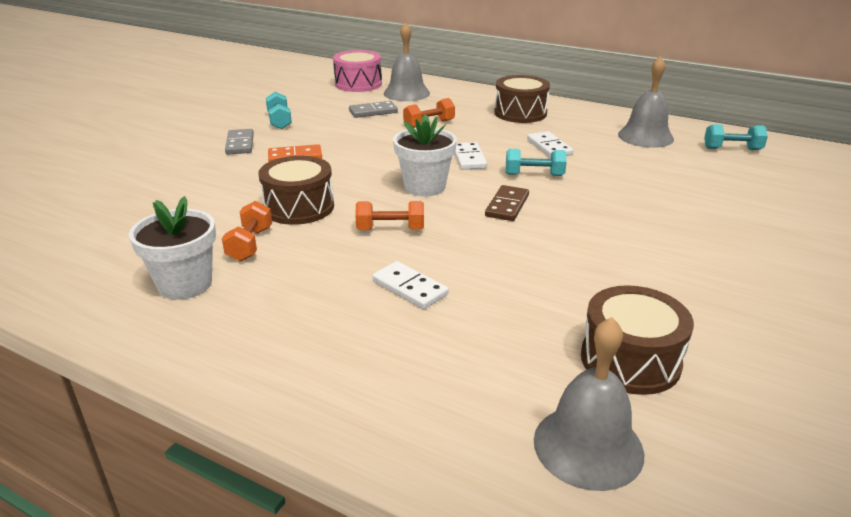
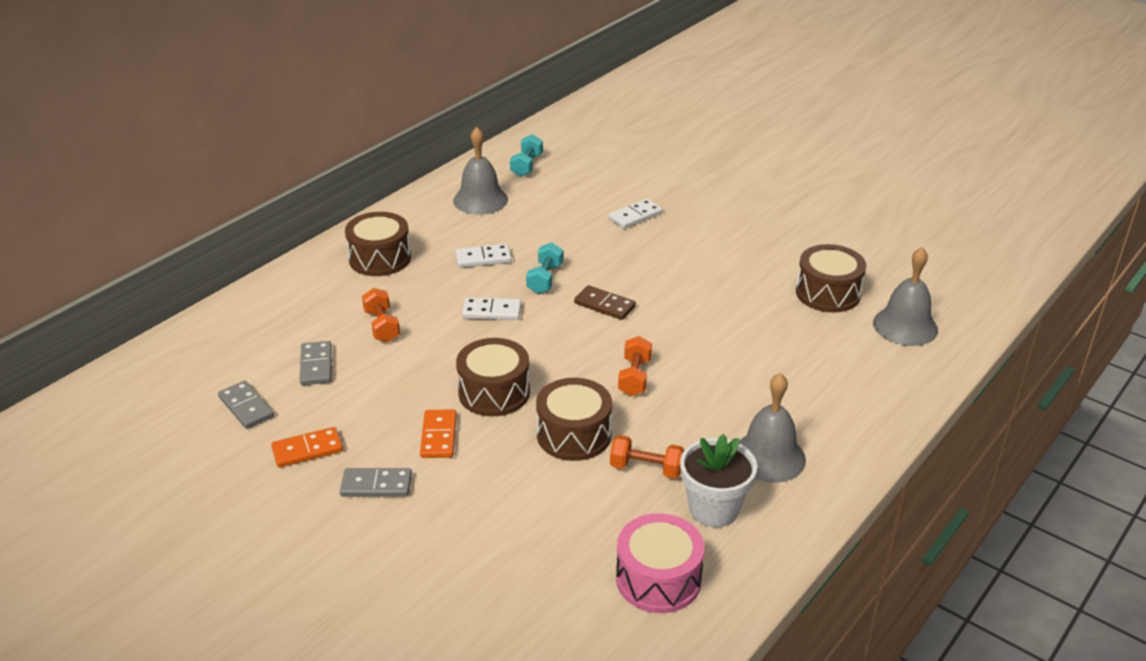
camera: 80 degrees left, 5 degrees up
turquoise dumbbell [266,92,292,129] -> orange domino [271,427,343,467]
pink drum [333,50,382,92] -> pink drum moved to [616,513,705,613]
white domino [372,261,449,309] -> white domino moved to [608,199,662,229]
grey bell [384,22,430,101] -> grey bell moved to [739,373,806,483]
white flower pot [393,114,457,196] -> none
none -> grey domino [218,381,274,429]
none -> brown drum [456,338,530,416]

